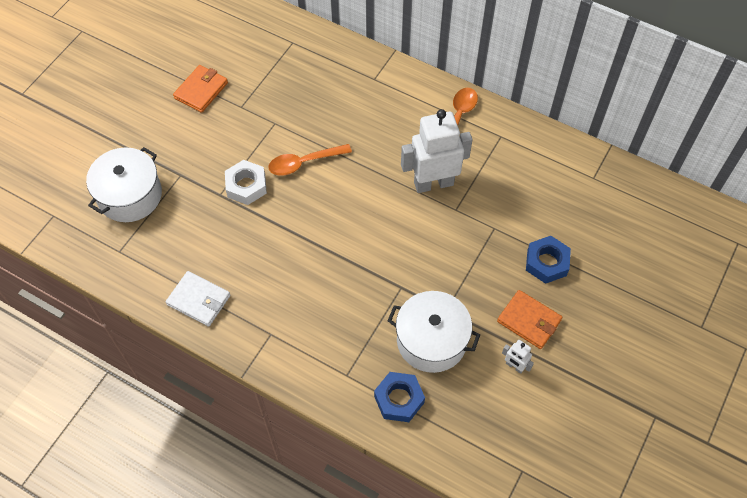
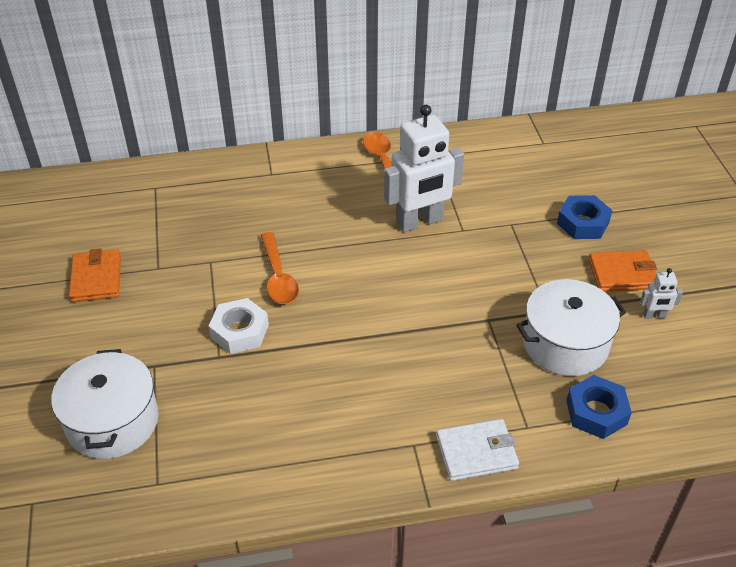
camera: 40 degrees left, 15 degrees down
white wallet [166,271,230,327] -> white wallet moved to [436,419,519,481]
orange spoon [268,144,352,175] -> orange spoon turned 45 degrees counterclockwise [260,232,299,304]
white robot [401,109,472,193] -> white robot turned 150 degrees counterclockwise [384,105,464,232]

